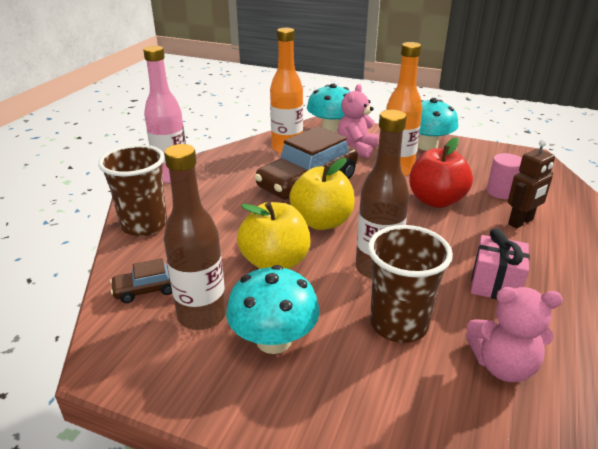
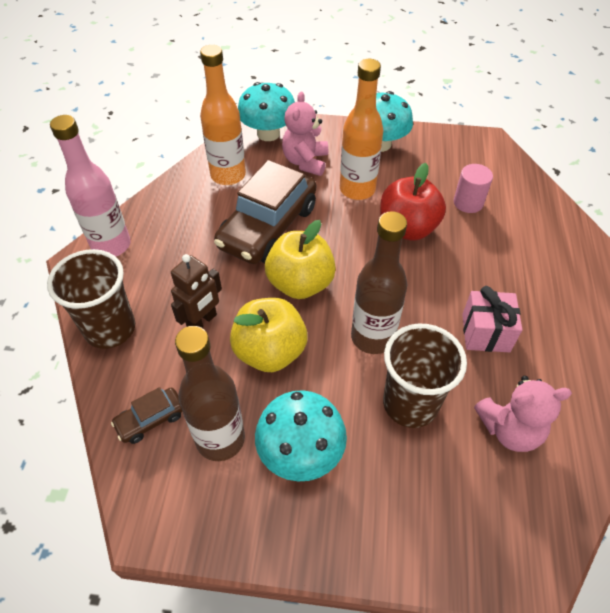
camera: 15 degrees left, 20 degrees up
brown robot [508,139,555,228] -> brown robot moved to [171,254,222,328]

